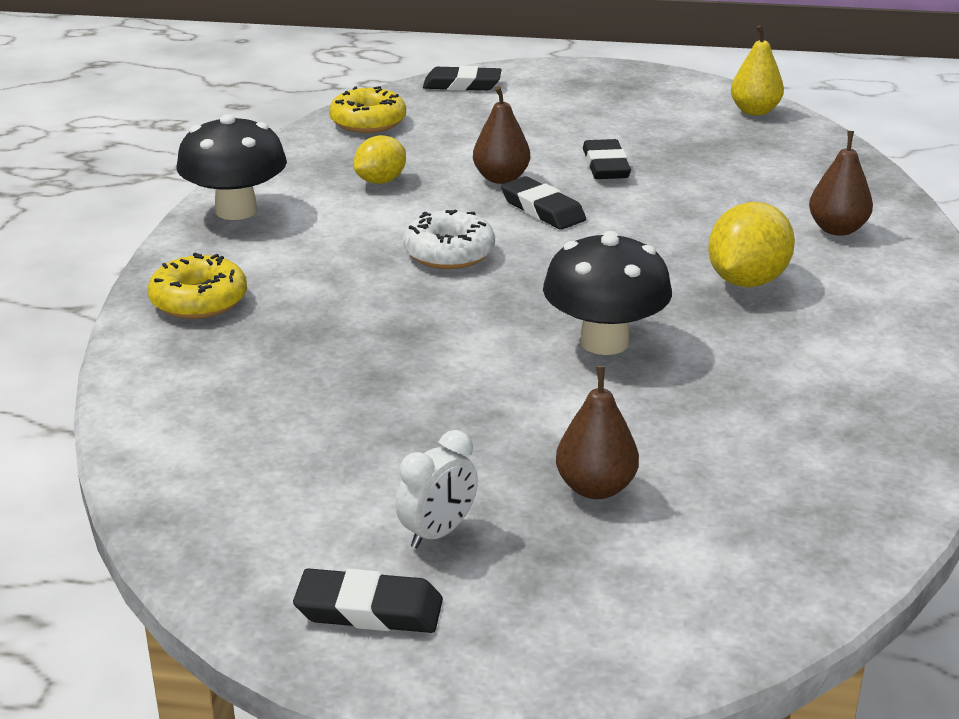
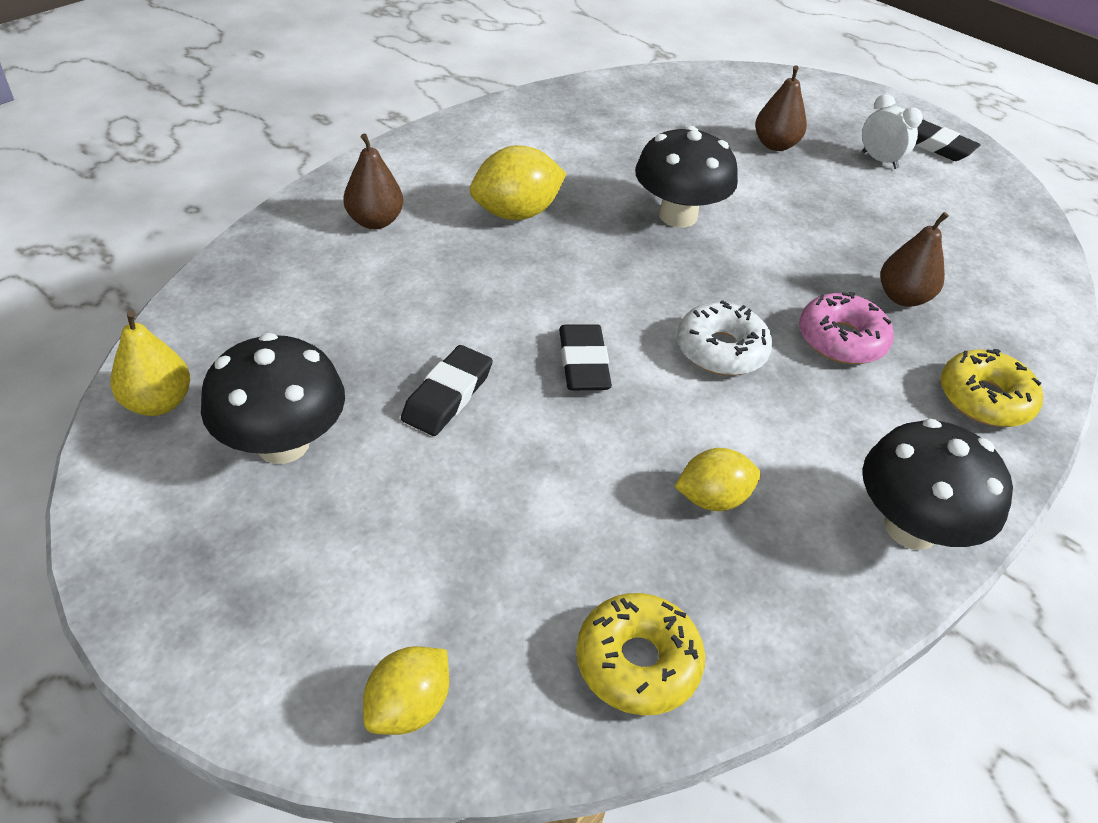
camera: 150 degrees left, 15 degrees up
white clock [396,430,478,548] -> white clock turned 60 degrees clockwise [862,94,923,169]
black eraser [423,66,502,91] -> yellow lemon [363,646,449,735]
brown pear [473,86,530,184] -> brown pear moved to [880,212,949,307]
none -> black mushroom [201,333,345,464]
none -> pink donut [799,292,894,364]

